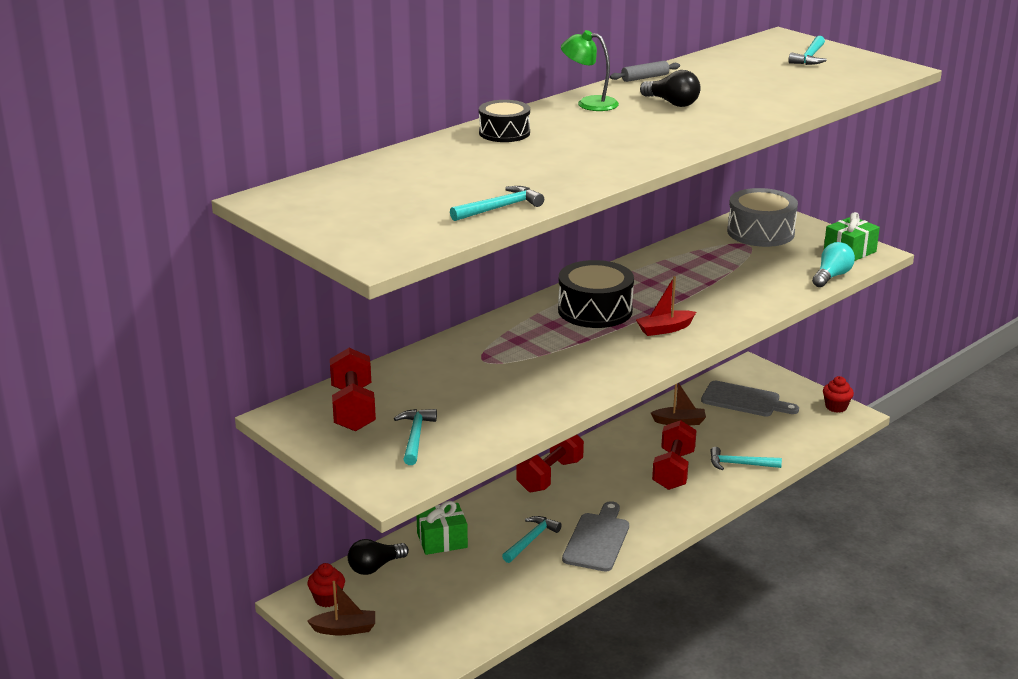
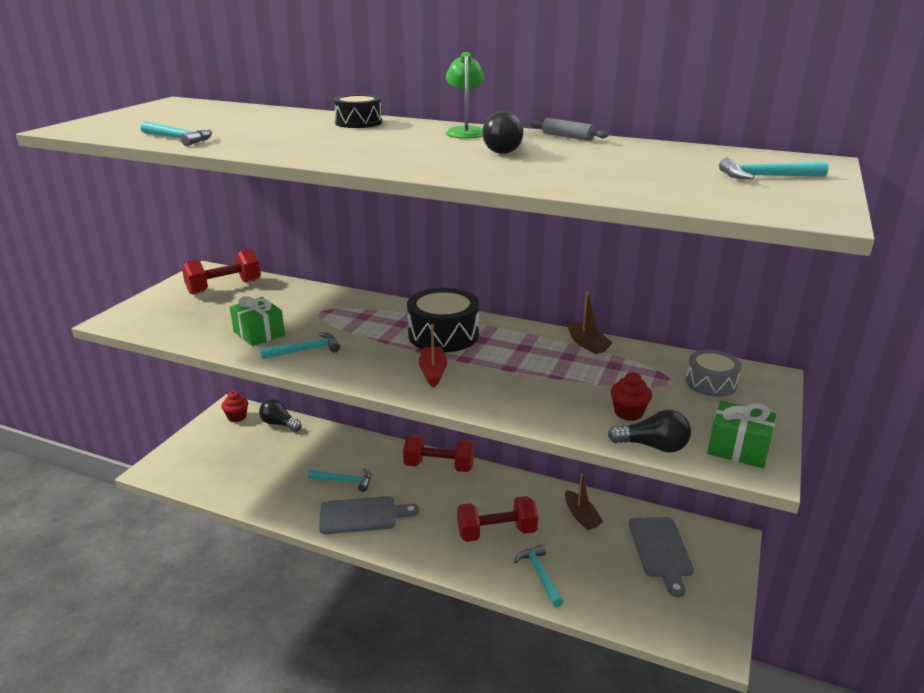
camera: 65 degrees right, 0 degrees up
brown boat [307,581,375,635] -> brown boat moved to [567,292,612,354]
turquoise hammer [394,409,437,465] -> turquoise hammer moved to [260,333,340,359]
green gift [416,501,468,555] -> green gift moved to [230,296,285,346]
red boat [636,276,696,336] -> red boat turned 45 degrees clockwise [419,323,447,388]
grey drum [727,188,798,247] -> grey drum [686,350,741,397], size x0.62
turquoise light bulb [812,242,855,287] -> black light bulb [608,410,691,453]
red cupcake [823,376,854,413] -> red cupcake moved to [611,372,652,421]

